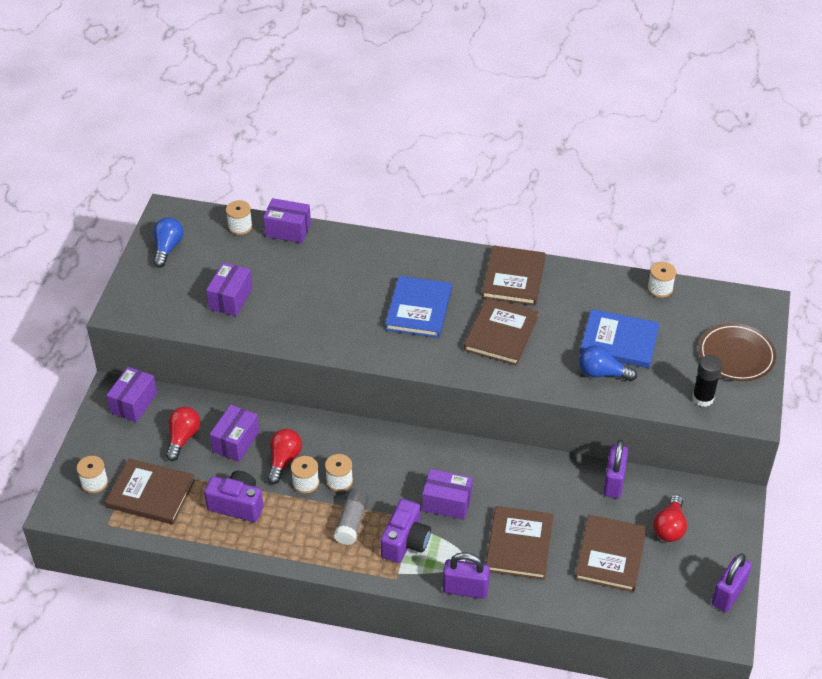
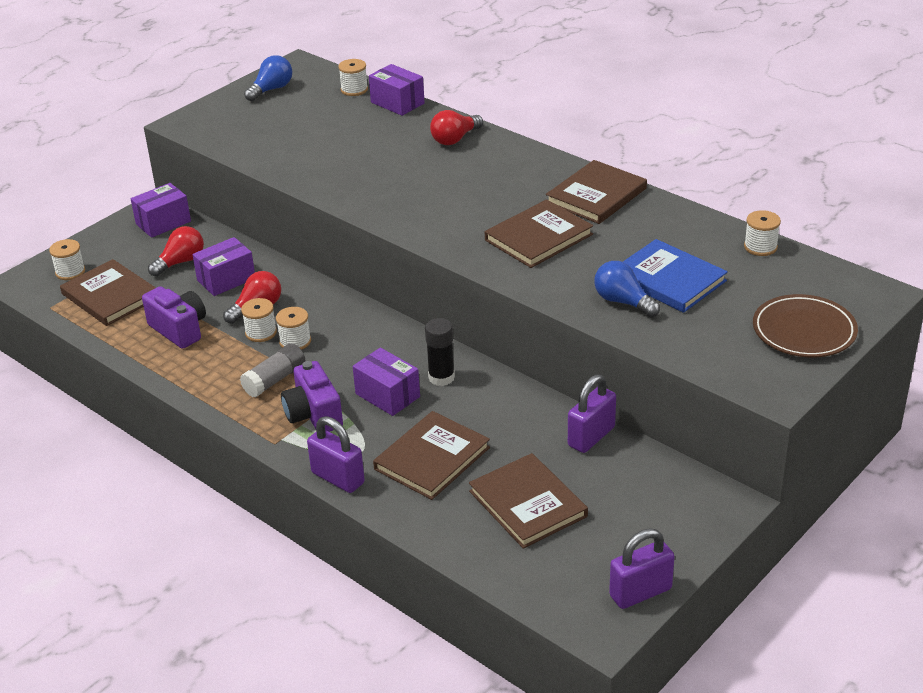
camera: 30 degrees right, 10 degrees down
purple box [206,262,253,316] -> none
purple camera [380,499,431,563] -> purple camera turned 105 degrees clockwise [281,361,343,432]
blue book [385,276,452,338] -> none
brown book [575,515,646,592] -> brown book turned 75 degrees counterclockwise [469,453,588,549]
red light bulb [653,495,687,542] -> red light bulb moved to [430,110,483,145]
black glue stick [692,355,722,407] -> black glue stick moved to [425,318,455,386]

